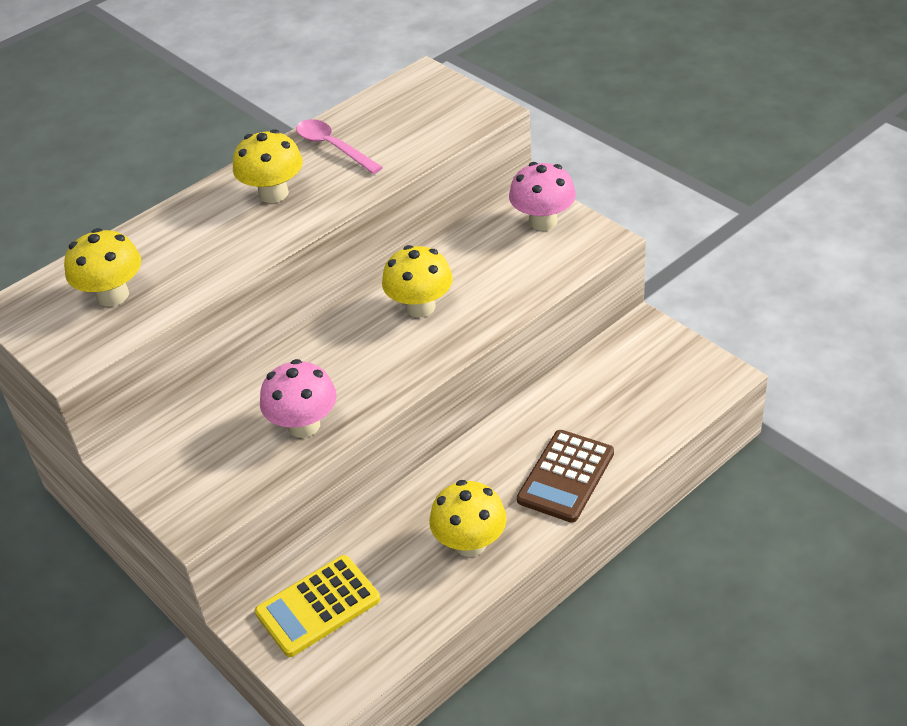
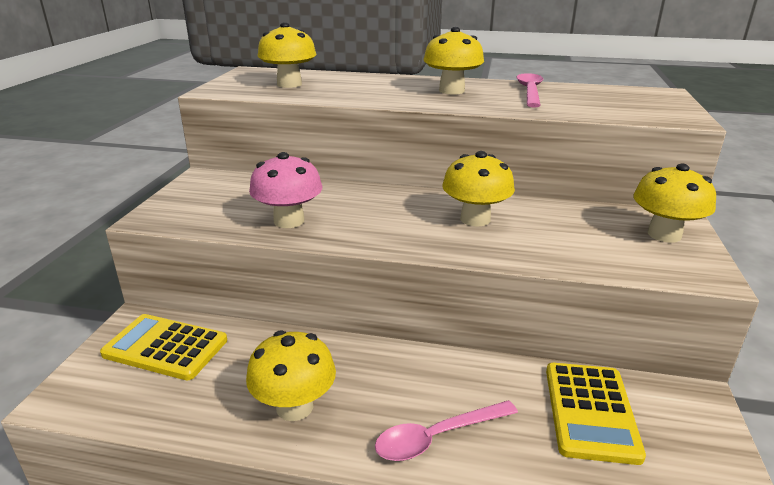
camera: 50 degrees right, 15 degrees down
pink mushroom [509,162,576,231] -> yellow mushroom [633,164,716,243]
brown calculator [517,430,614,523] -> pink spoon [375,400,518,461]
none -> yellow calculator [546,363,646,465]

